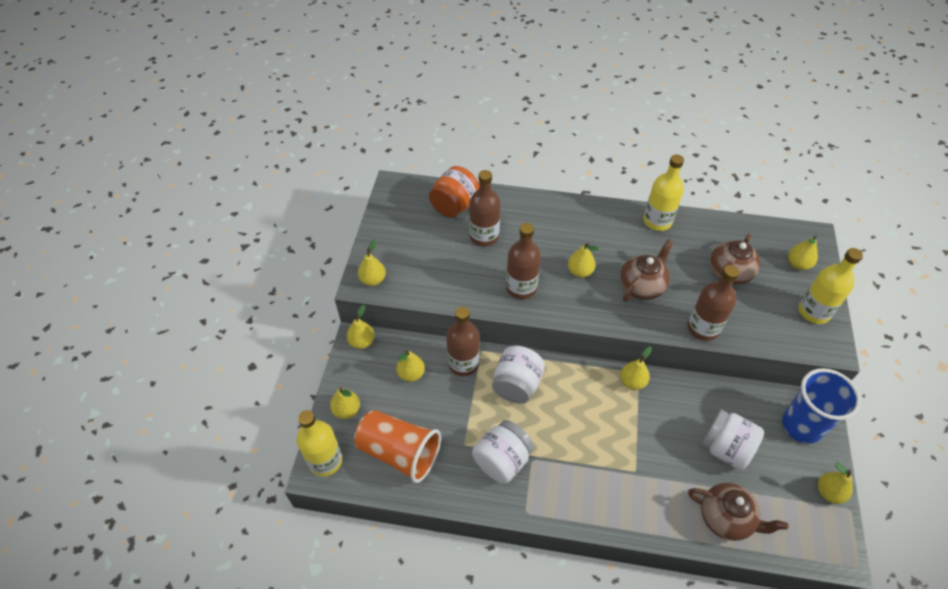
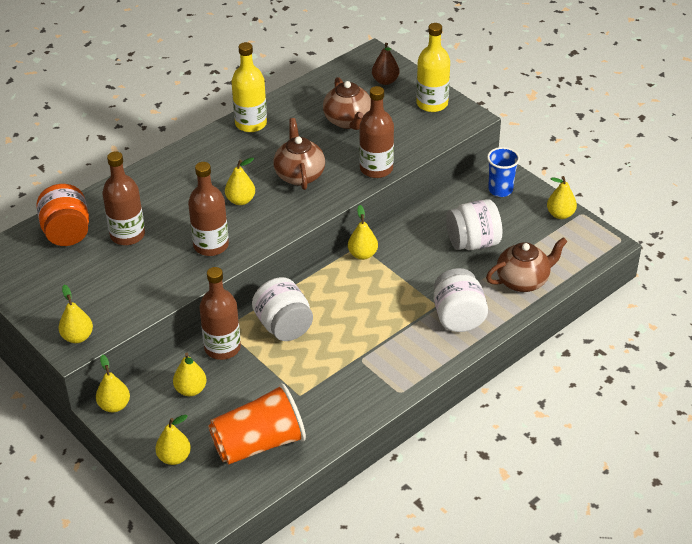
camera: 50 degrees left, 10 degrees down
yellow bottle [297,410,342,477] -> none
white jar [472,420,534,484] -> white jar moved to [434,268,488,332]
blue cup [782,368,861,444] -> blue cup [487,147,520,197], size x0.62
yellow pear [788,235,818,270] -> brown pear [372,43,399,85]

